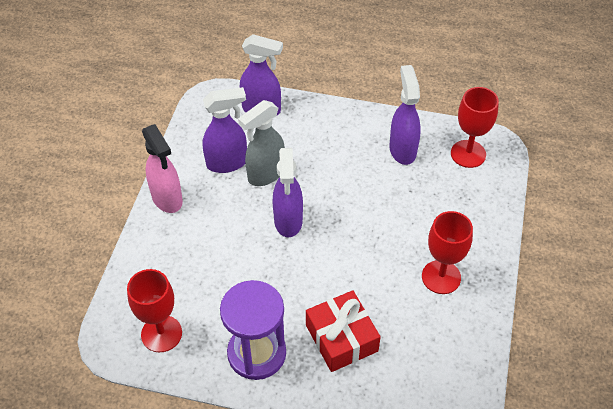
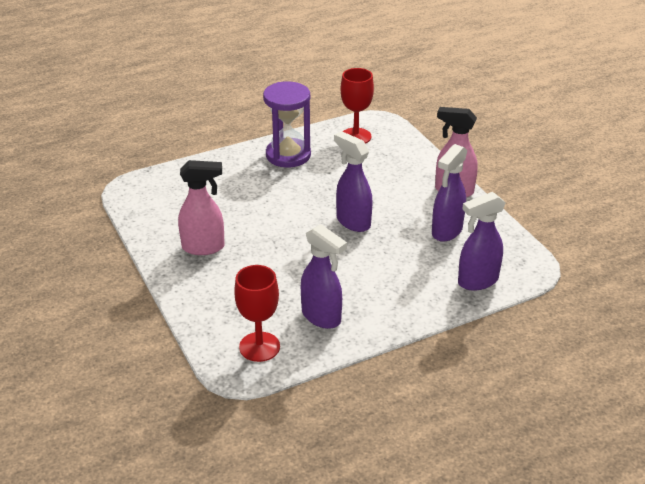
camera: 140 degrees right, 15 degrees down
grey spray bottle [238,100,285,186] -> none
red gift [306,290,381,372] -> none
red goblet [422,211,473,294] -> pink spray bottle [178,160,225,255]

